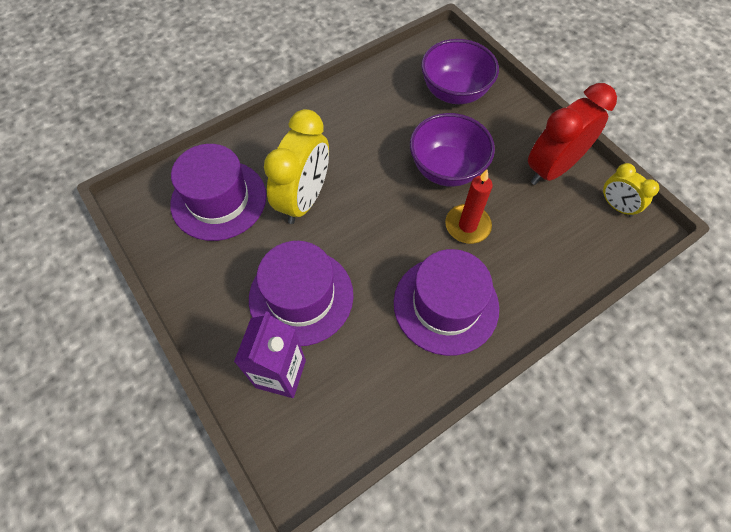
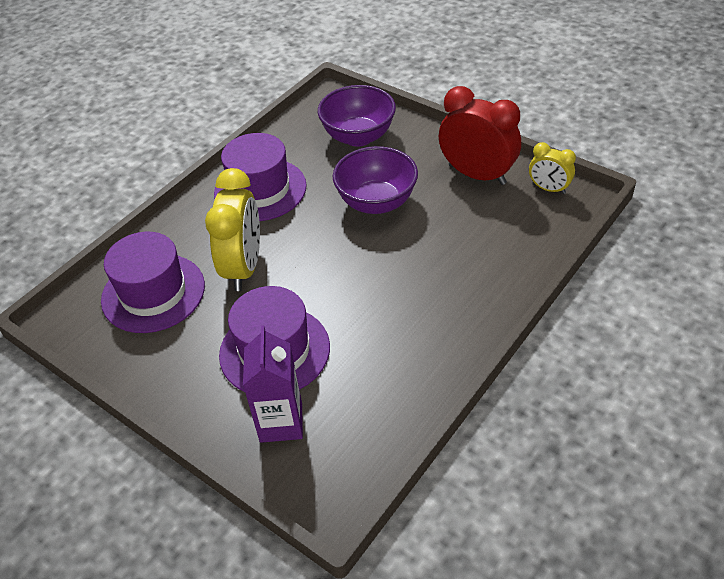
camera: 15 degrees left, 15 degrees down
purple hat [394,249,499,356] -> purple hat moved to [214,133,307,221]
red candle [445,170,493,244] -> none
red clock [528,83,617,185] -> red clock turned 90 degrees clockwise [439,86,521,185]

